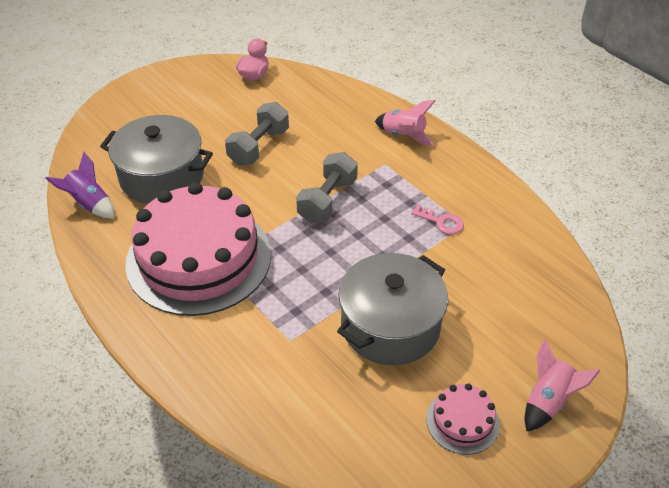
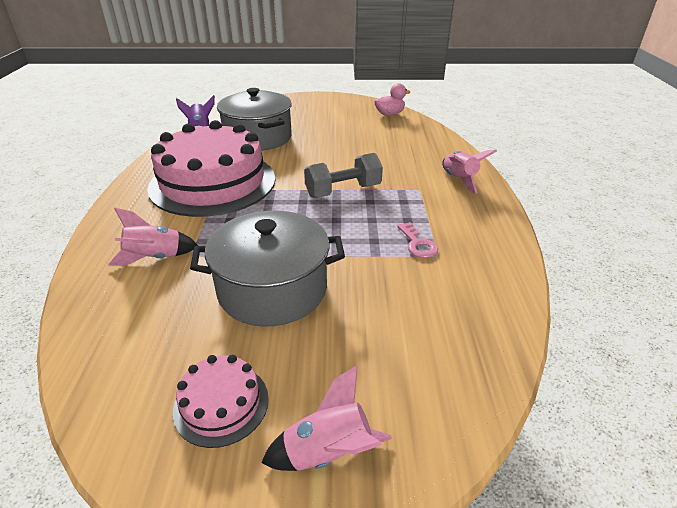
camera: 40 degrees right, 10 degrees down
grey dumbbell [225,102,289,166] -> none
none -> pink rocket [108,207,198,266]

